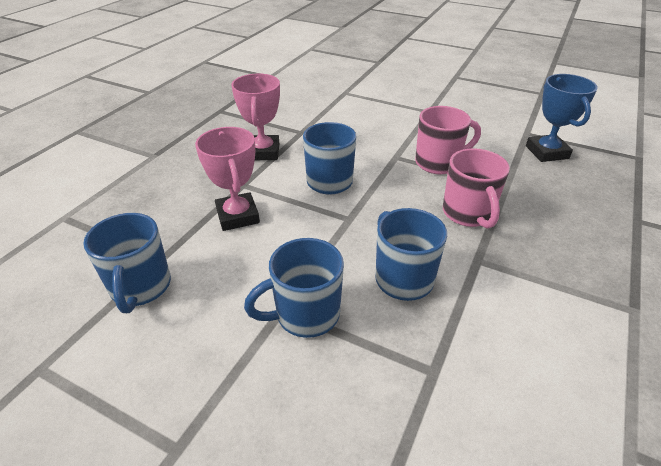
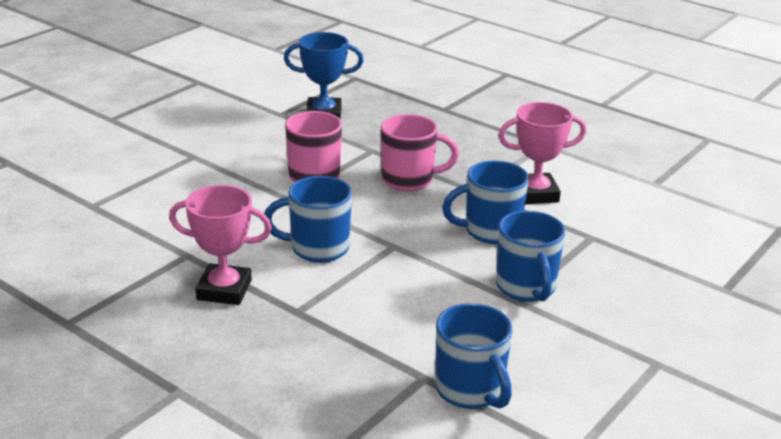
camera: 80 degrees left, 10 degrees down
blue mug [83,213,171,313] -> blue mug turned 60 degrees clockwise [435,303,512,409]
pink trophy [195,127,260,231] -> pink trophy moved to [499,102,586,204]

